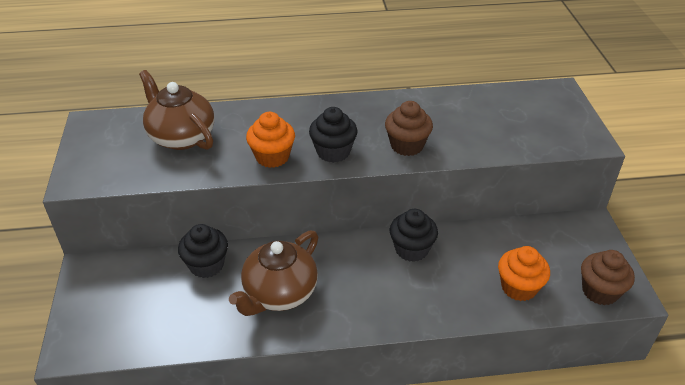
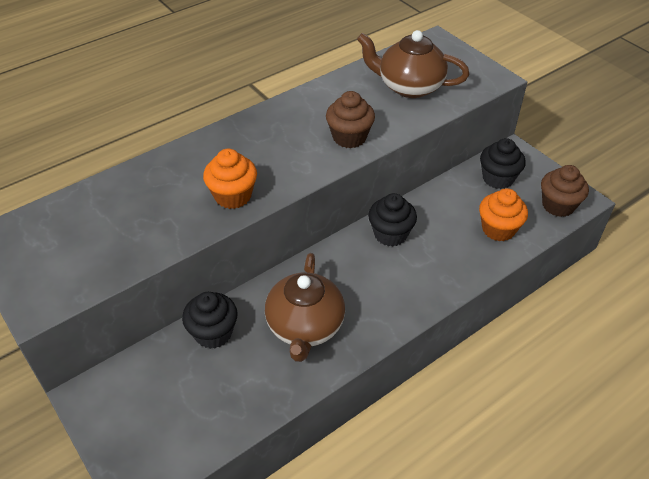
camera: 30 degrees left, 5 degrees up
brown teapot [139,70,214,150] -> brown teapot moved to [357,30,469,98]
black cupcake [309,107,358,163] -> black cupcake moved to [480,138,526,189]

